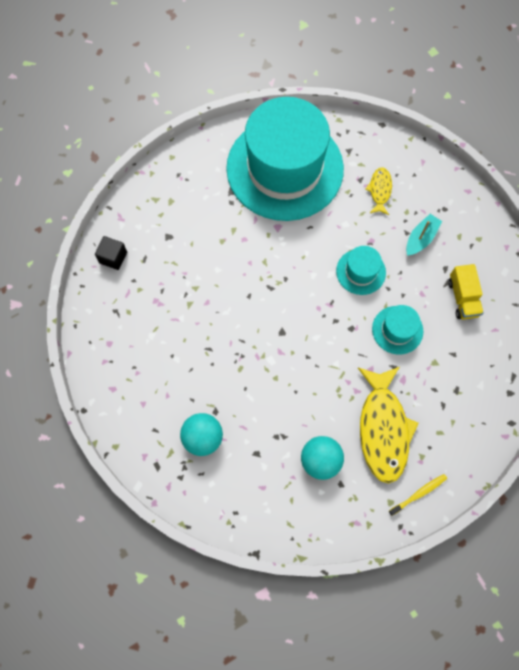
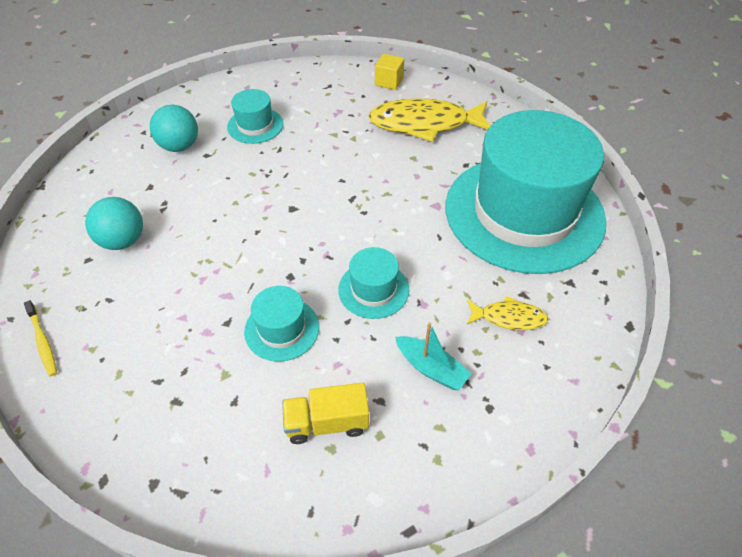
camera: 90 degrees right, 20 degrees down
black cube [95,236,127,270] -> yellow cube [375,54,404,90]
yellow fish [358,367,419,484] -> yellow fish moved to [368,98,491,142]
none -> turquoise hat [227,89,283,144]

